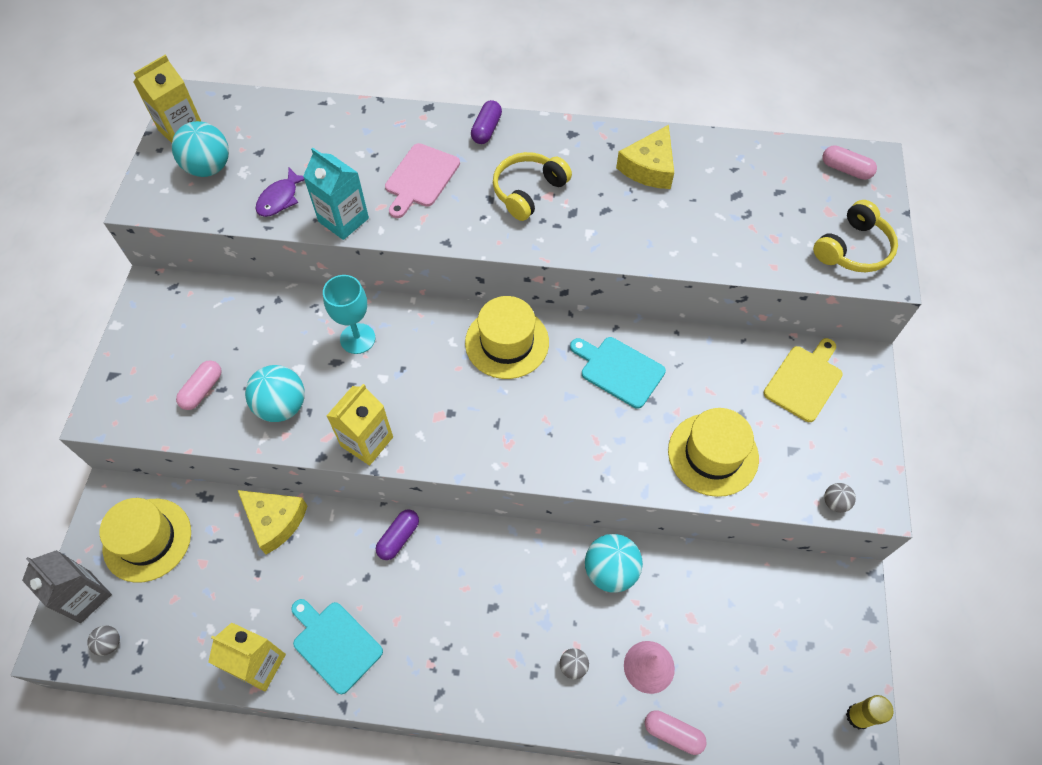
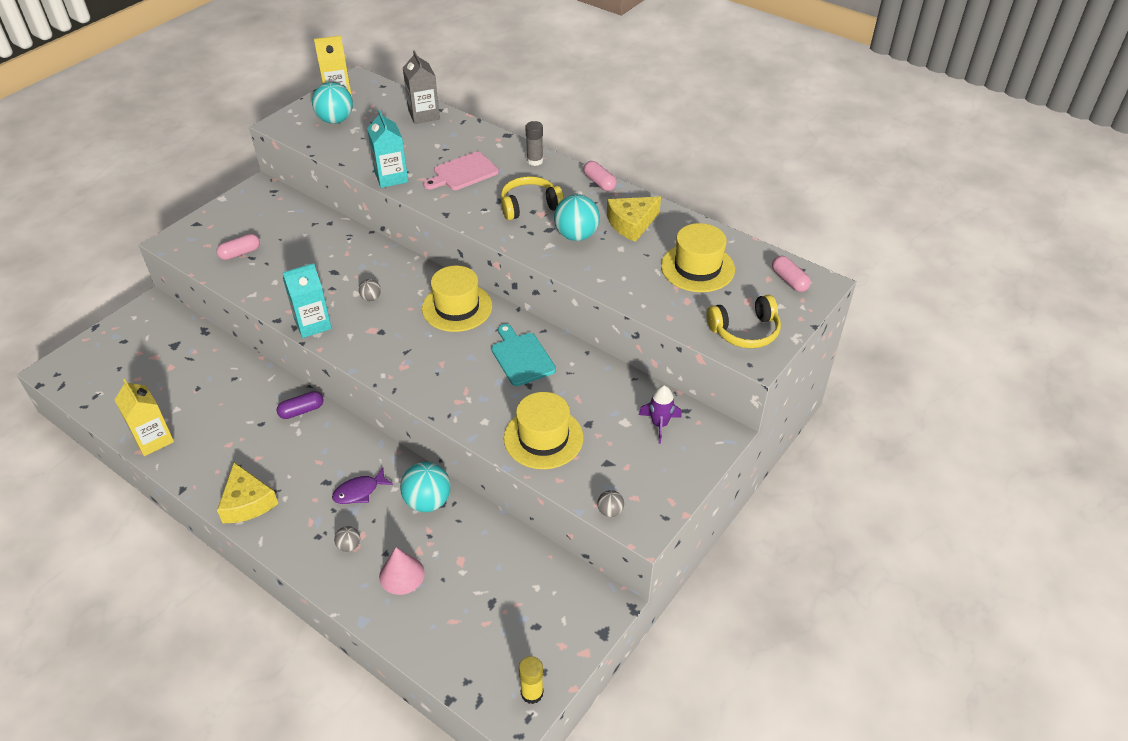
camera: 30 degrees right, 15 degrees down
grey carton [22,550,112,623] -> grey carton moved to [403,50,440,124]
grey ball [87,625,120,656] -> grey ball moved to [359,279,381,301]
yellow hat [100,498,191,583] -> yellow hat moved to [661,223,735,292]
yellow cheese [238,490,308,554] -> yellow cheese moved to [217,462,278,523]
turquoise ball [245,365,305,422] -> turquoise ball moved to [554,194,600,241]
purple fish [255,168,304,217] -> purple fish moved to [332,468,393,504]
turquoise cutting board [291,599,383,694] -> none
turquoise goblet [323,275,375,354] -> none
yellow carton [327,384,393,465] -> turquoise carton [283,263,332,338]
purple capsule [471,100,502,144] -> grey glue stick [525,121,543,166]
pink capsule [645,710,707,755] -> pink capsule moved to [584,161,617,191]
yellow cutting board [764,338,843,422] -> purple rocket [639,385,682,444]

